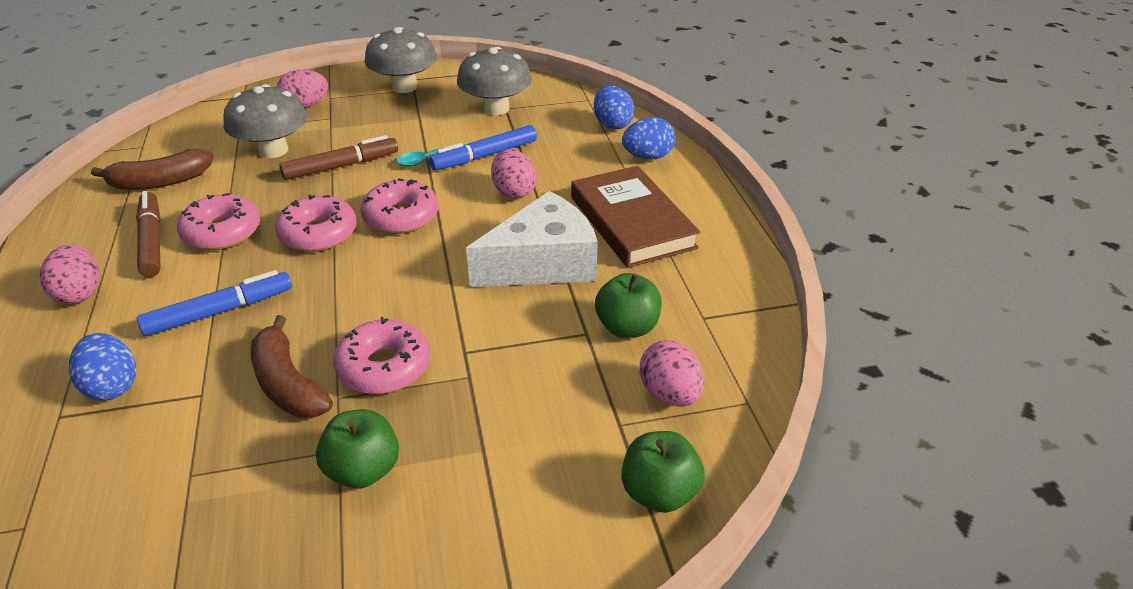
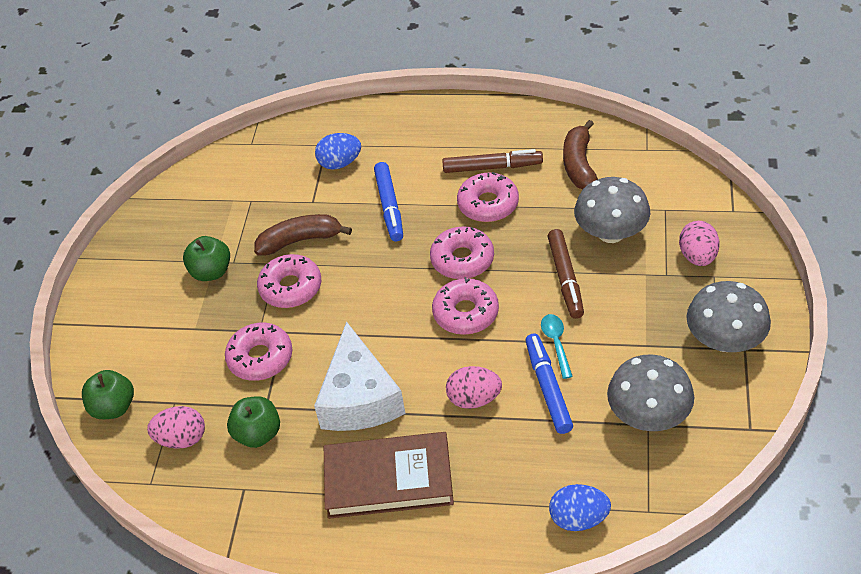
camera: 115 degrees right, 10 degrees up
pink egg [40,245,99,304] -> none
blue egg [622,117,676,160] -> none
none -> pink donut [225,323,292,381]

